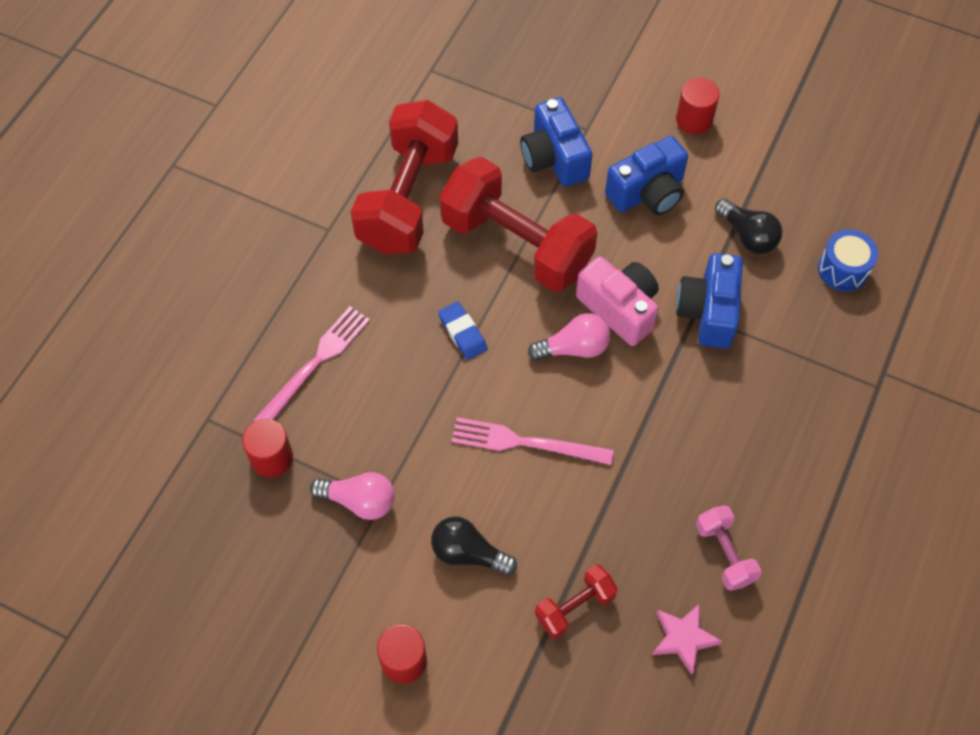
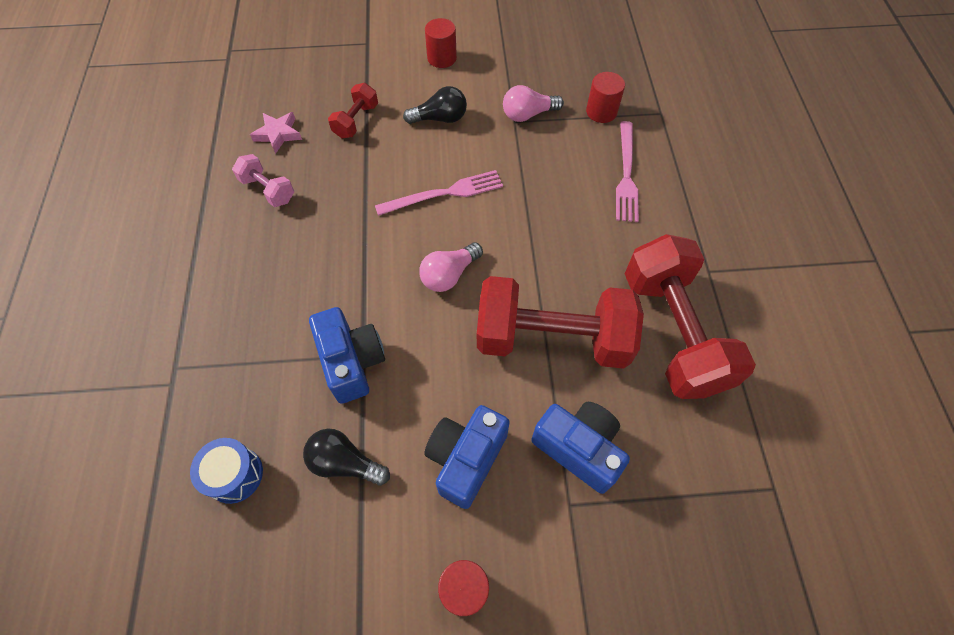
camera: 150 degrees right, 0 degrees up
blue eraser [438,302,488,360] -> none
pink camera [576,256,659,346] -> none

